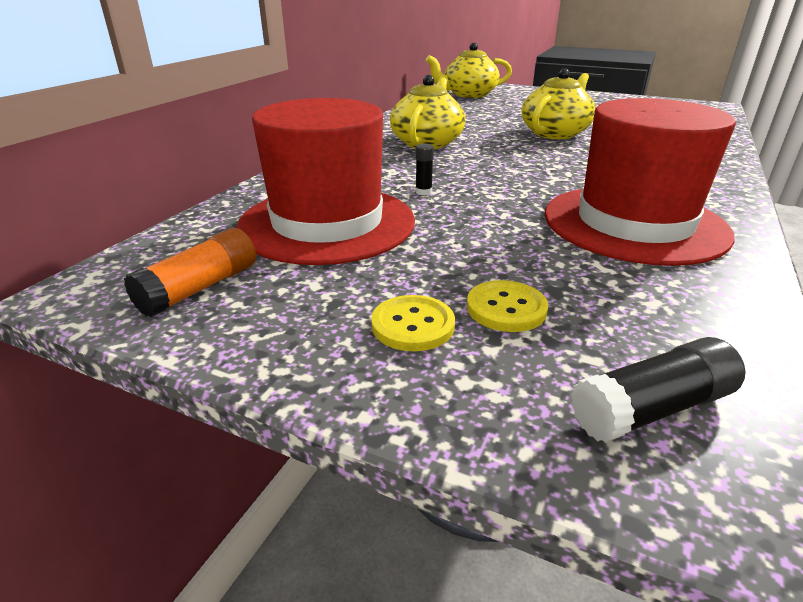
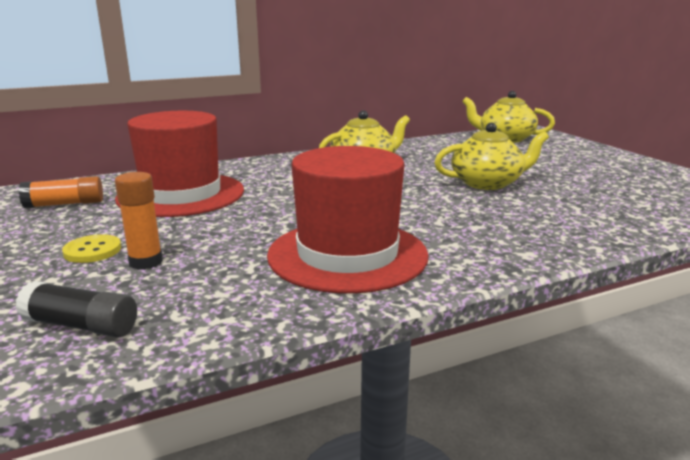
camera: 40 degrees right, 10 degrees down
black glue stick [415,144,434,195] -> none
yellow button [467,280,548,332] -> orange glue stick [115,172,163,270]

